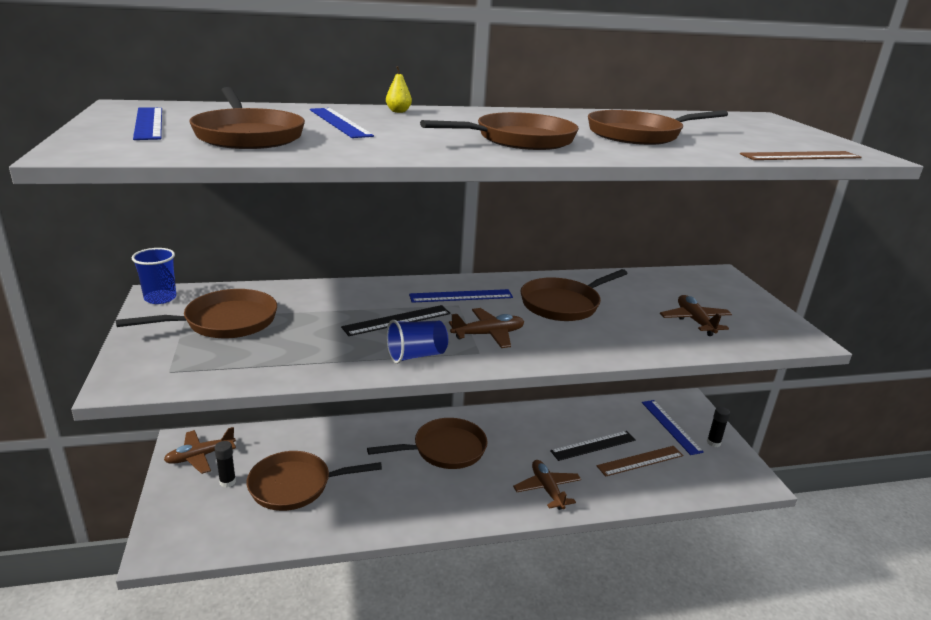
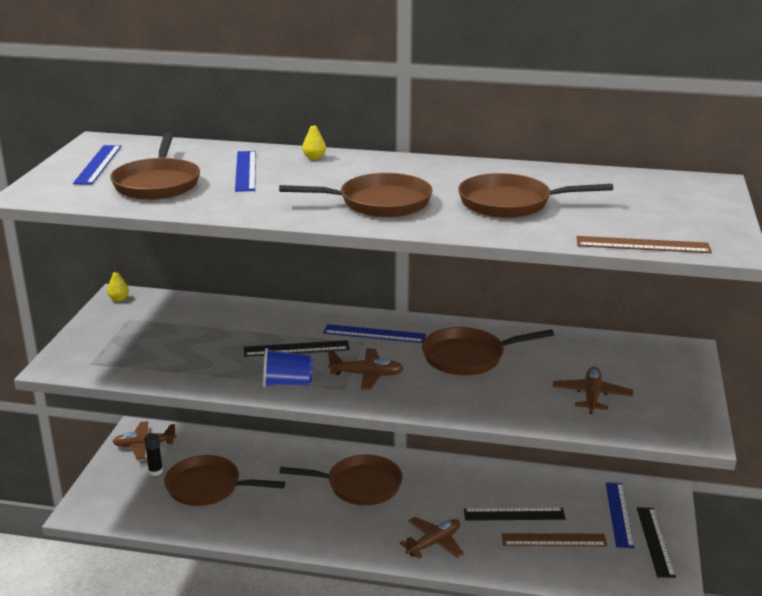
camera: 25 degrees right, 0 degrees up
brown pan [116,289,277,338] -> none
blue cup [132,248,177,304] -> yellow pear [107,267,129,301]
brown plane [513,460,581,510] -> brown plane turned 45 degrees clockwise [399,517,464,559]
black glue stick [707,407,730,447] -> black ruler [637,508,676,578]

